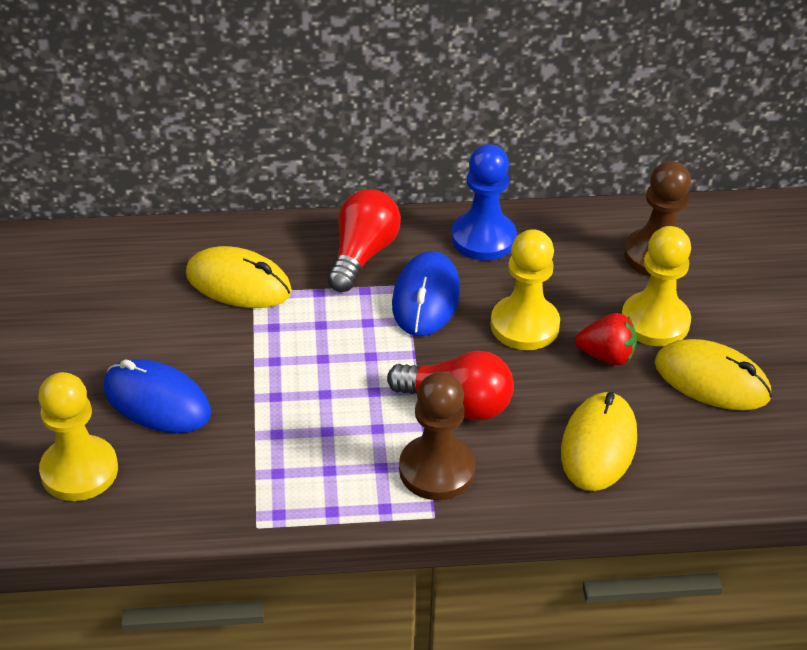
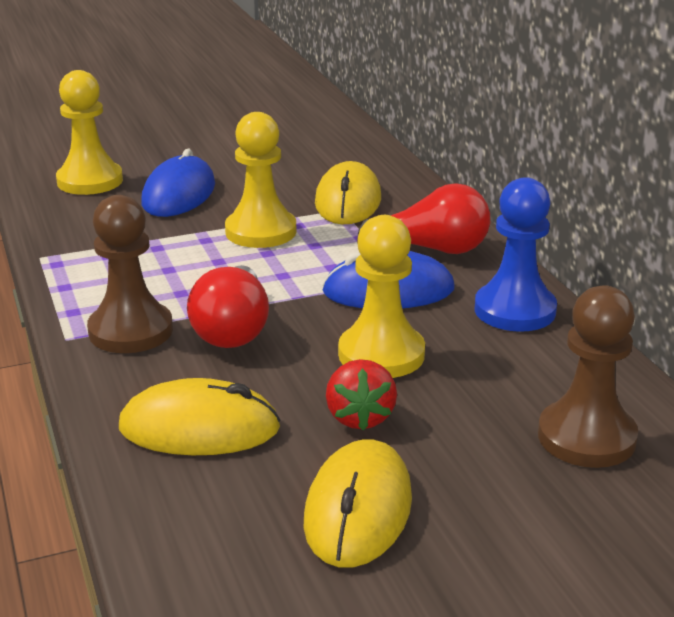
camera: 75 degrees right, 15 degrees down
yellow pawn [622,226,691,346] -> yellow pawn moved to [225,112,297,248]

